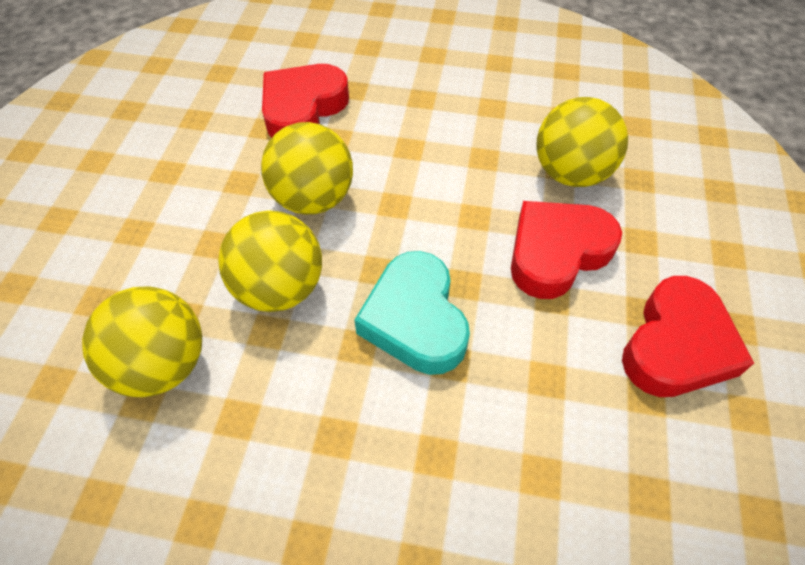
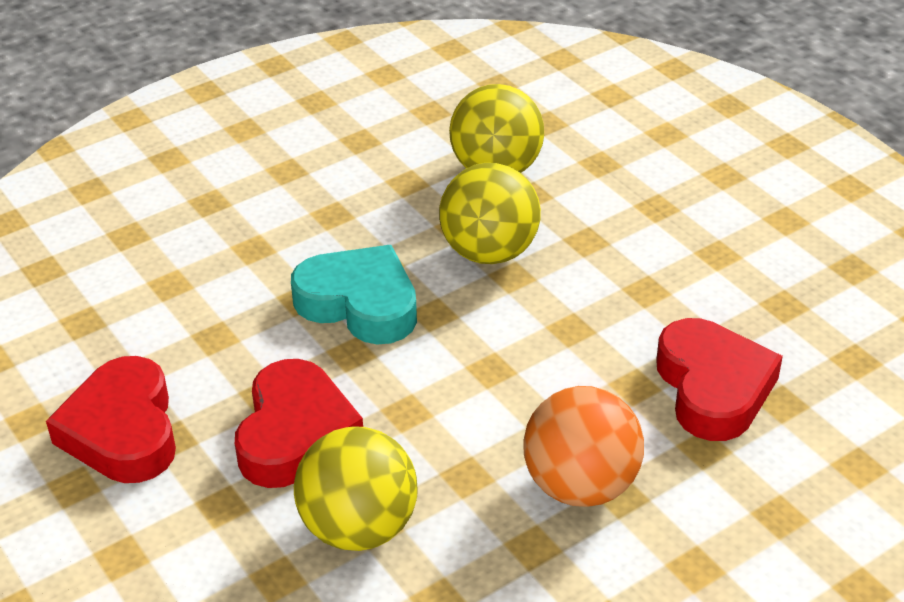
camera: 135 degrees right, 15 degrees down
yellow ball [261,122,353,215] -> none
none -> orange ball [523,386,644,507]

